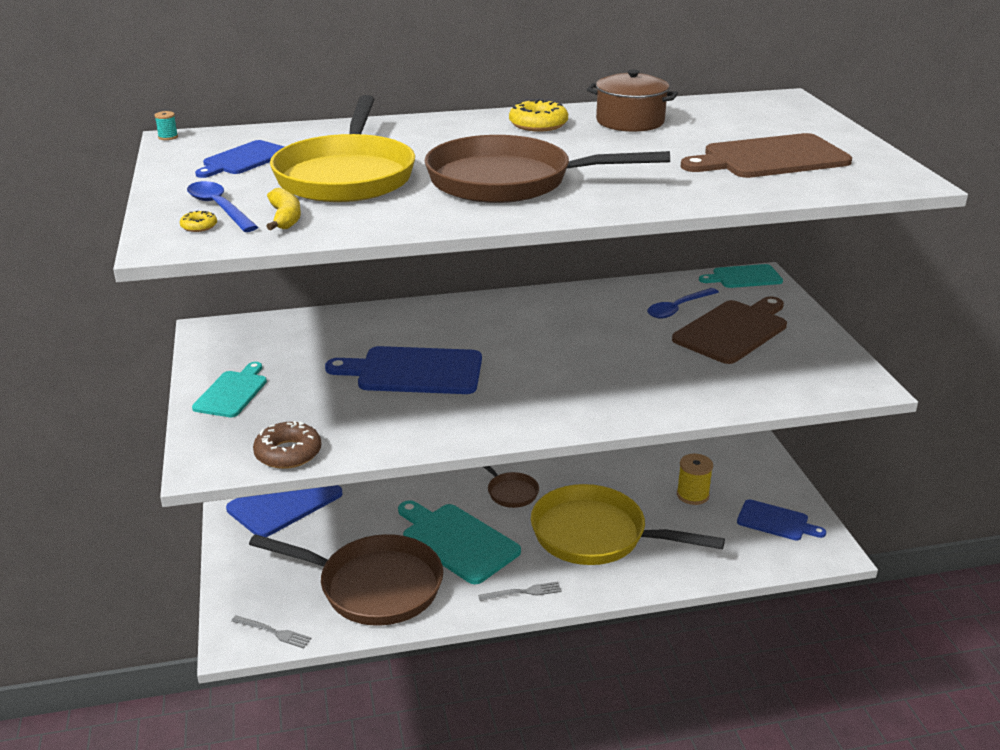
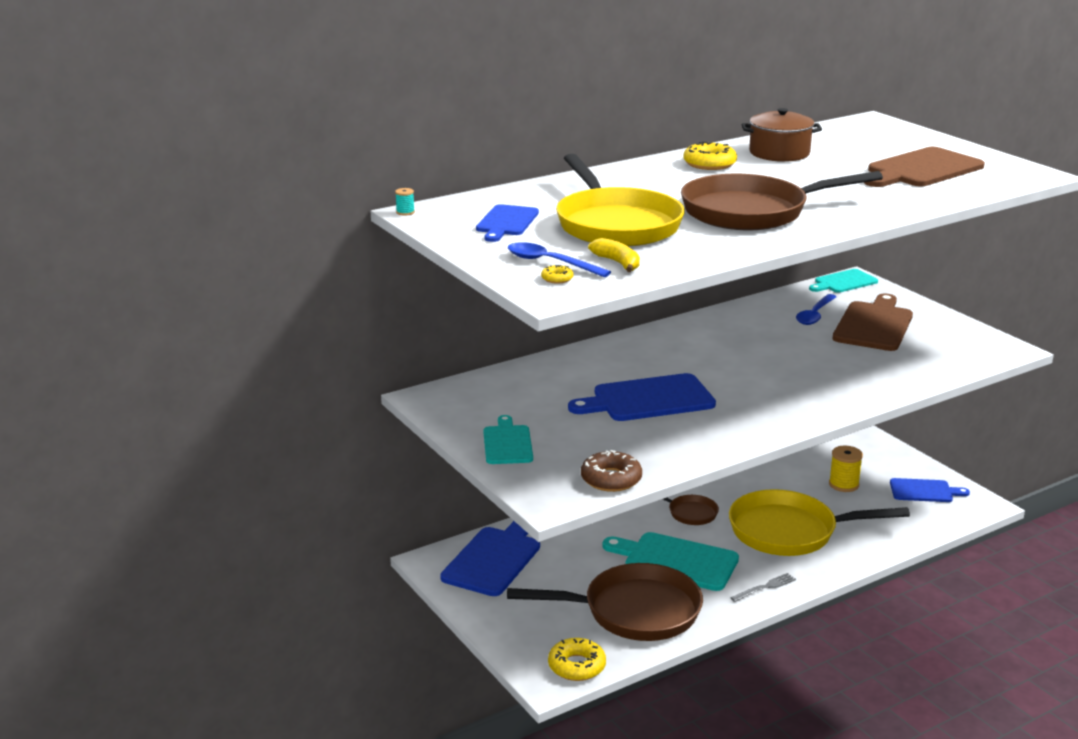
camera: 20 degrees left, 5 degrees down
grey fork [231,615,312,649] -> yellow donut [548,638,606,681]

